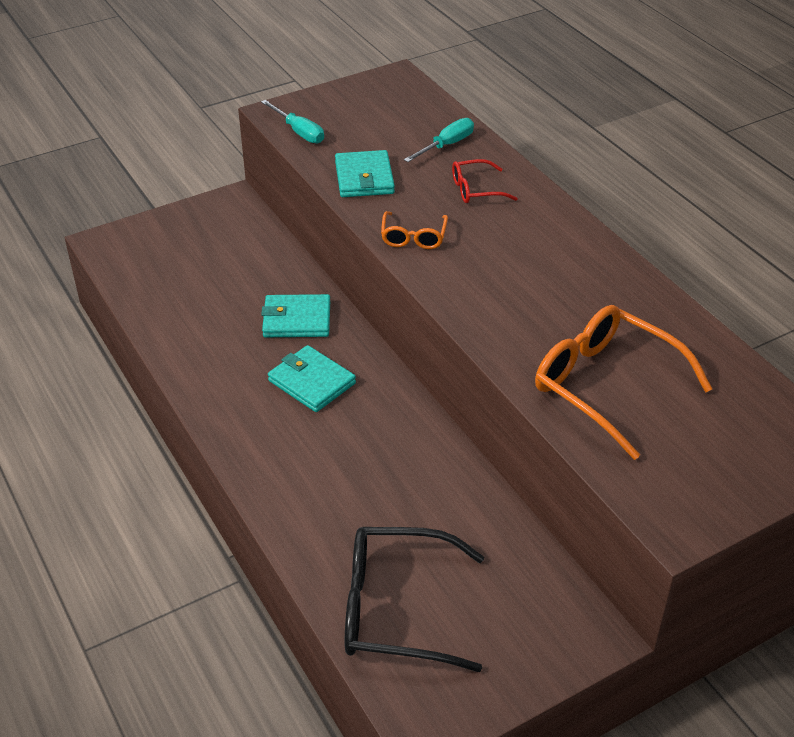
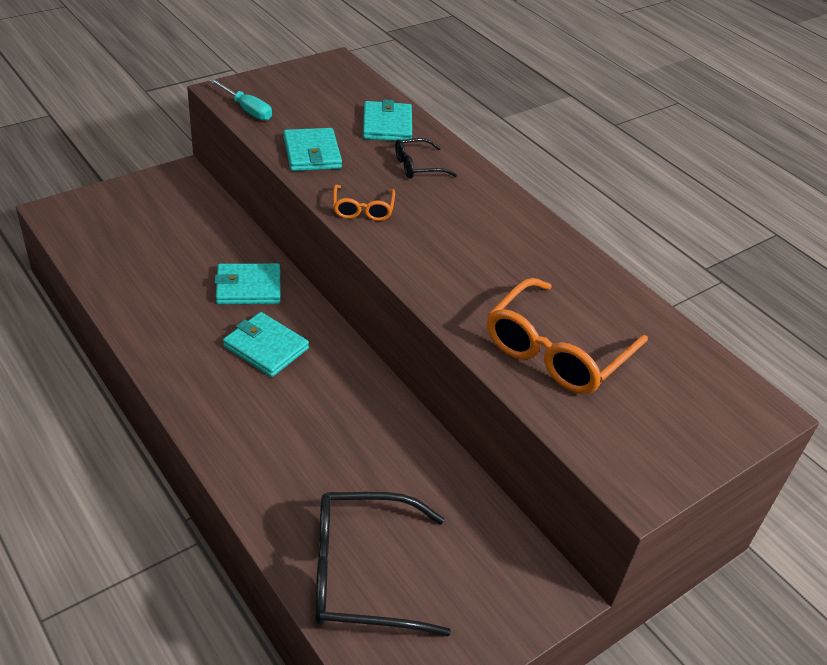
camera: 10 degrees left, 0 degrees up
turquoise screwdriver [404,118,474,162] -> turquoise wallet [363,99,412,141]
red glasses [452,159,518,203] -> black glasses [395,138,457,179]
orange glasses [535,305,712,460] -> orange glasses turned 90 degrees counterclockwise [487,278,648,394]

